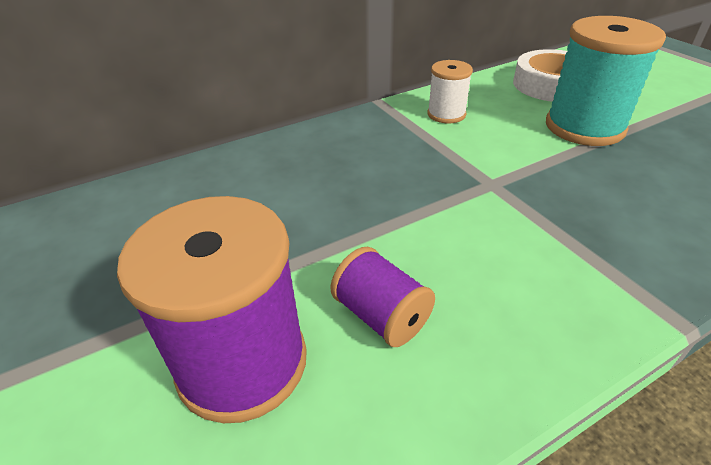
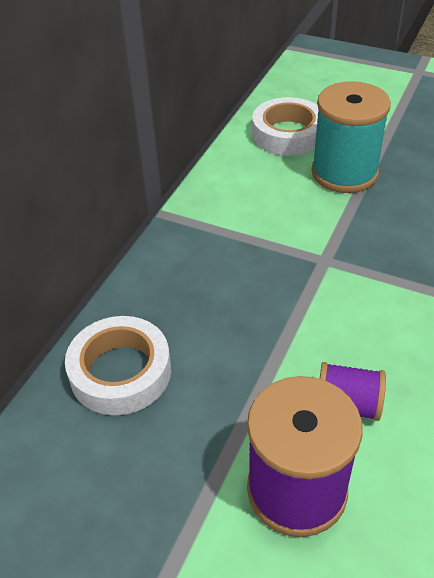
camera: 35 degrees left, 5 degrees up
white spool [427,60,473,123] -> none
none -> white tape [65,316,171,415]

